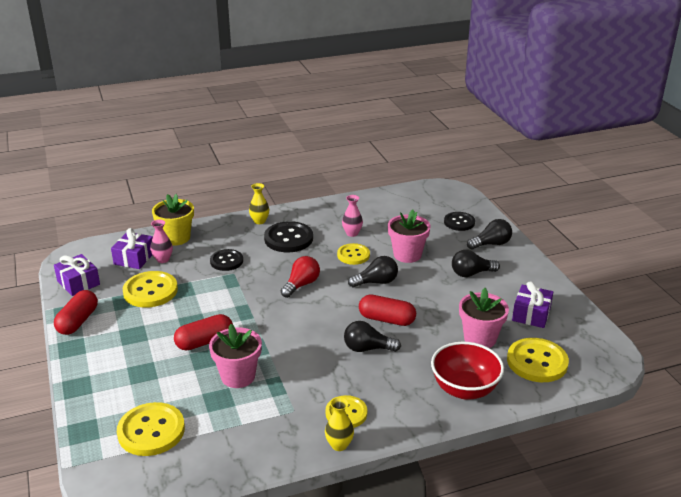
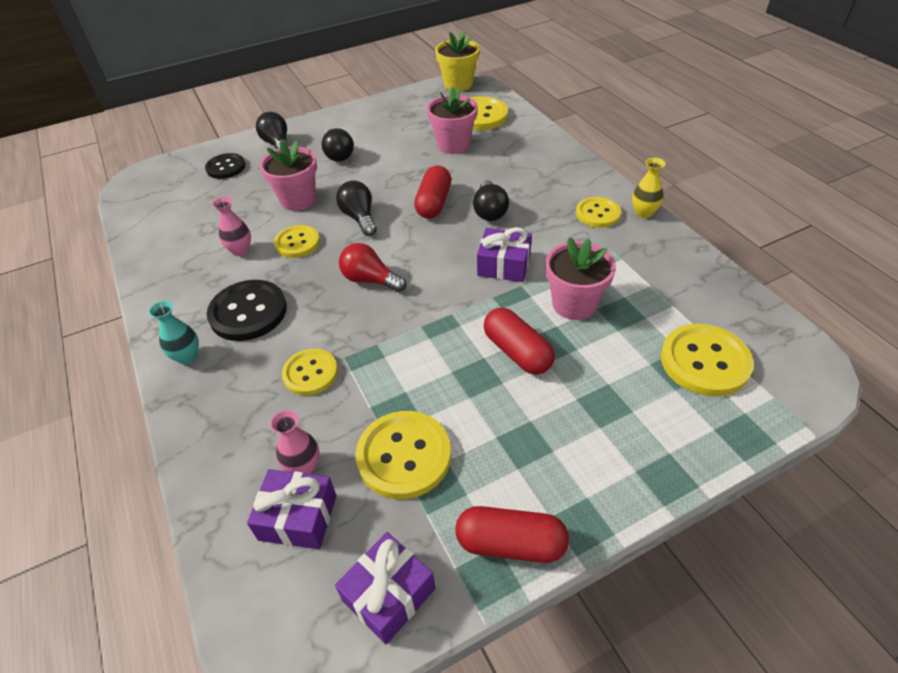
camera: 95 degrees left, 15 degrees up
yellow flower pot [152,194,194,246] -> yellow flower pot moved to [435,30,480,91]
black button [210,249,243,271] -> yellow button [282,349,338,396]
yellow vase [249,183,269,224] -> turquoise vase [149,301,199,364]
red bowl [431,342,504,399] -> none
purple gift [512,281,553,328] -> purple gift moved to [477,227,532,282]

